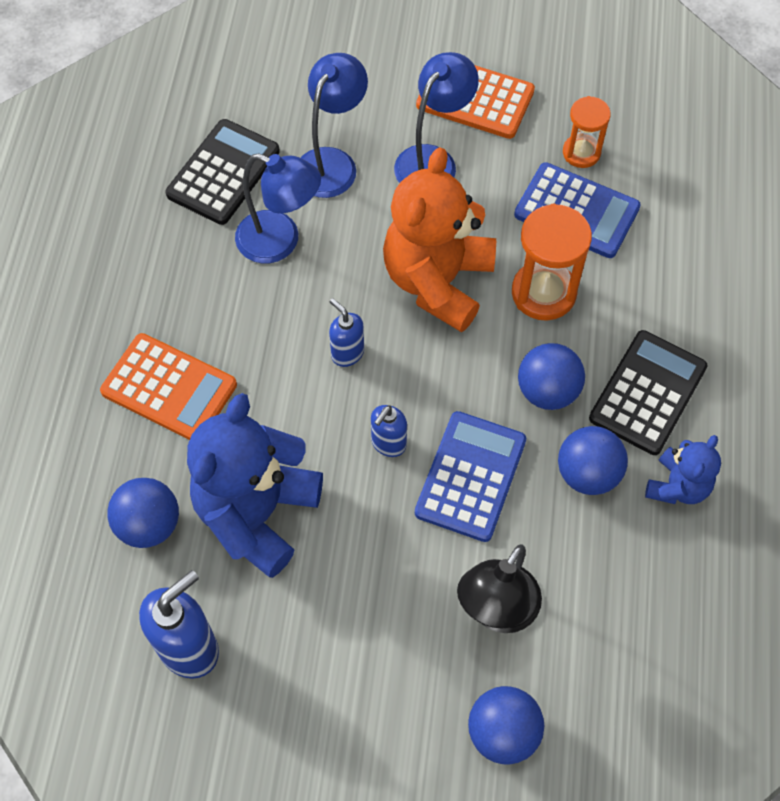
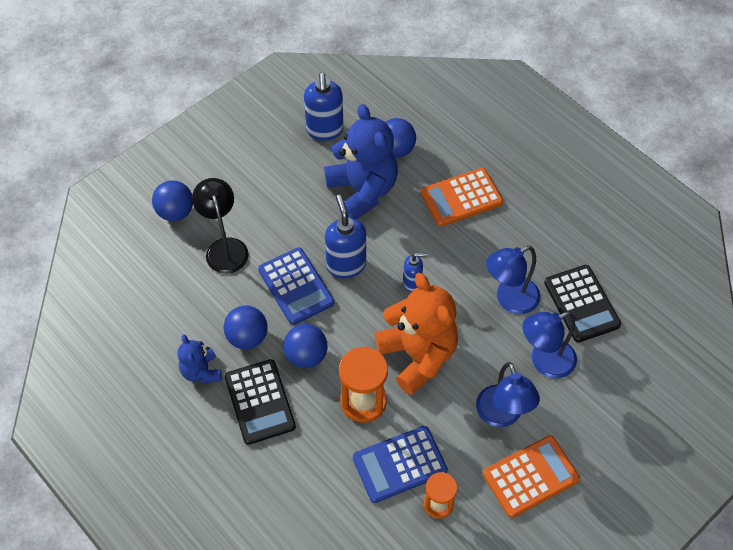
camera: 130 degrees right, 5 degrees down
blue lamp [301,53,368,198] -> blue lamp turned 90 degrees clockwise [522,312,577,378]
blue soap dispenser [371,405,407,457] -> blue soap dispenser [325,195,366,279], size x1.73

